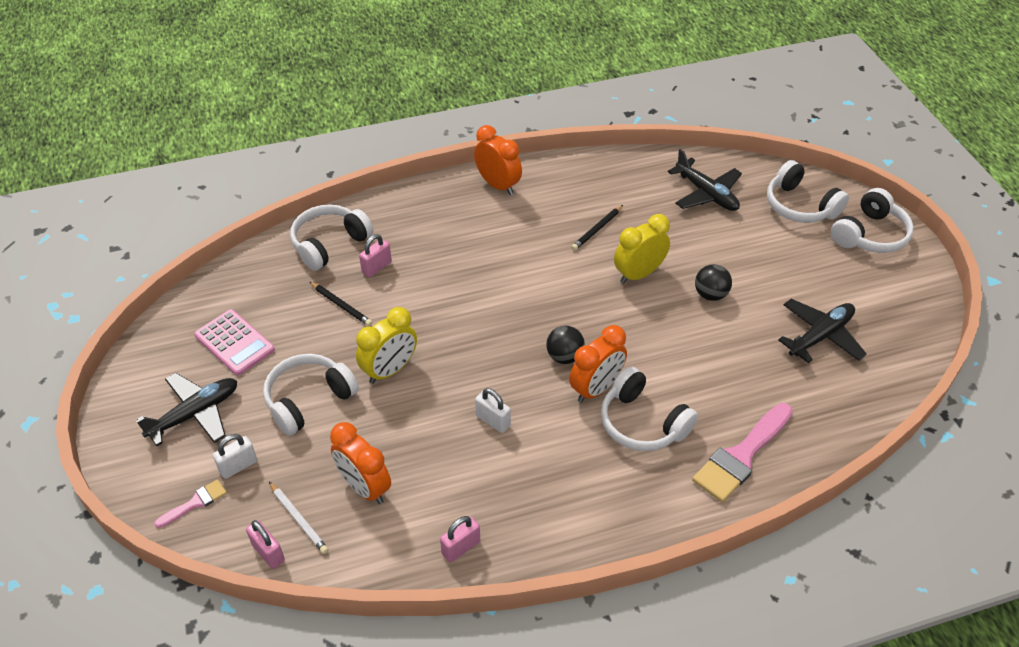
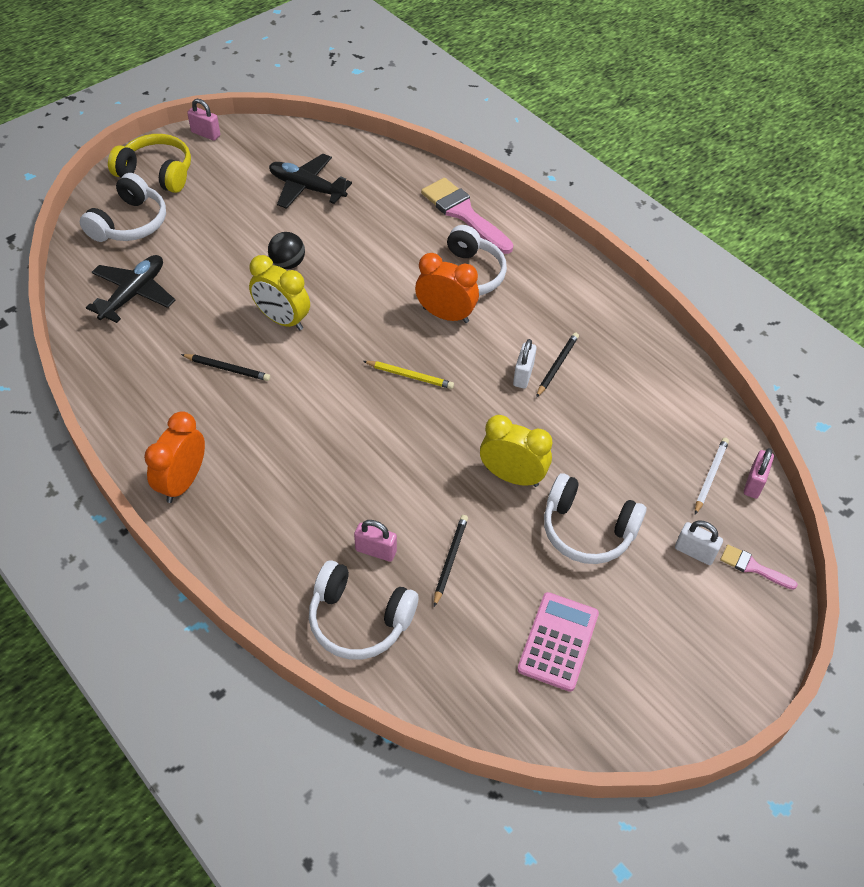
camera: 115 degrees left, 5 degrees up
black plane [136,373,237,446] -> none
orange clock [330,422,391,504] -> none
pink padlock [440,516,480,563] -> pink padlock moved to [187,99,220,141]
black ball [546,326,585,364] -> none
pink brush [692,403,793,502] -> pink brush turned 150 degrees counterclockwise [421,178,513,254]
white headphones [831,188,914,253] -> yellow headphones [108,134,191,193]
none -> yellow pencil [363,361,454,389]
none -> black pencil [536,332,579,398]

